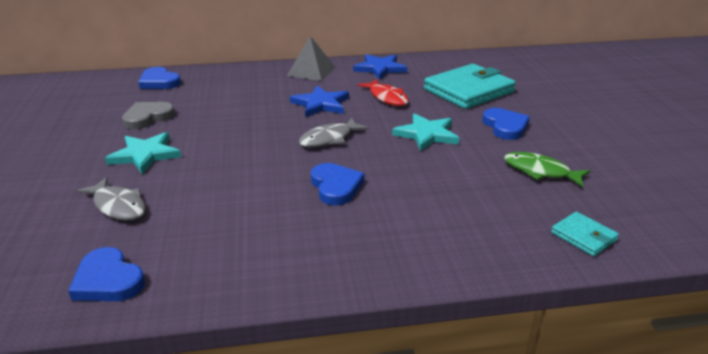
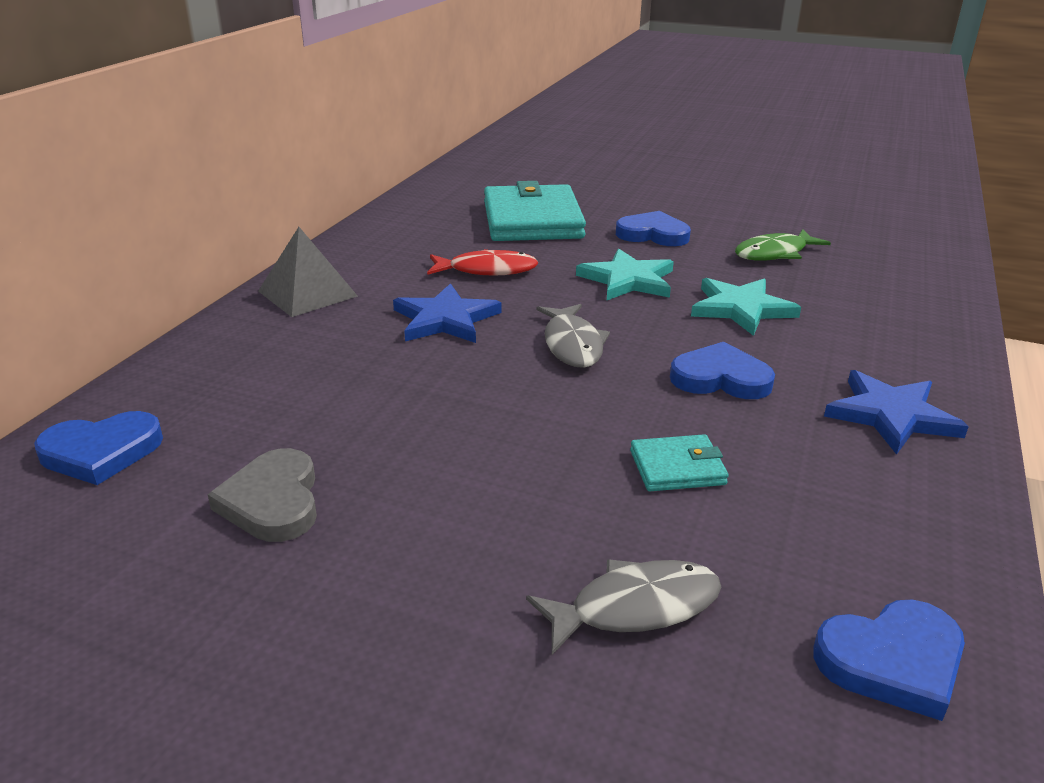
camera: 60 degrees left, 0 degrees up
turquoise star [105,132,181,174] -> turquoise star moved to [691,278,801,336]
blue star [353,54,407,80] -> blue star moved to [824,370,969,455]
turquoise wallet [551,212,619,256] -> turquoise wallet moved to [630,434,729,491]

